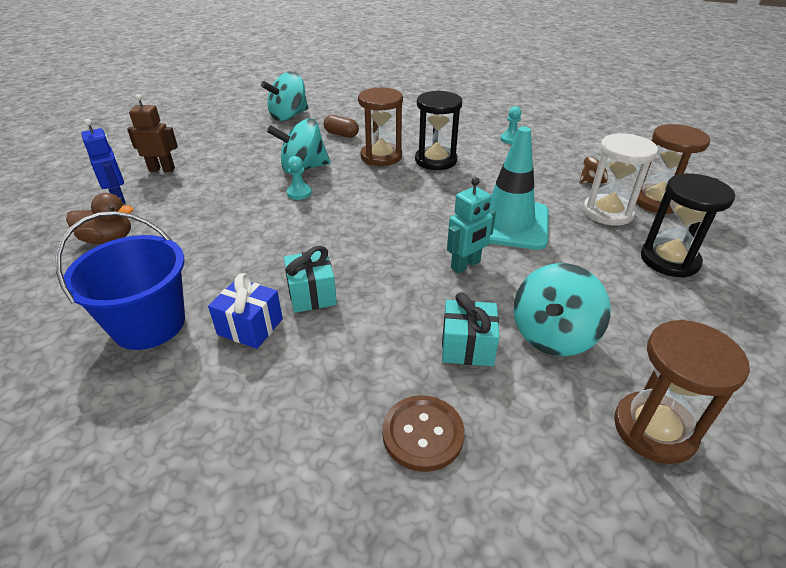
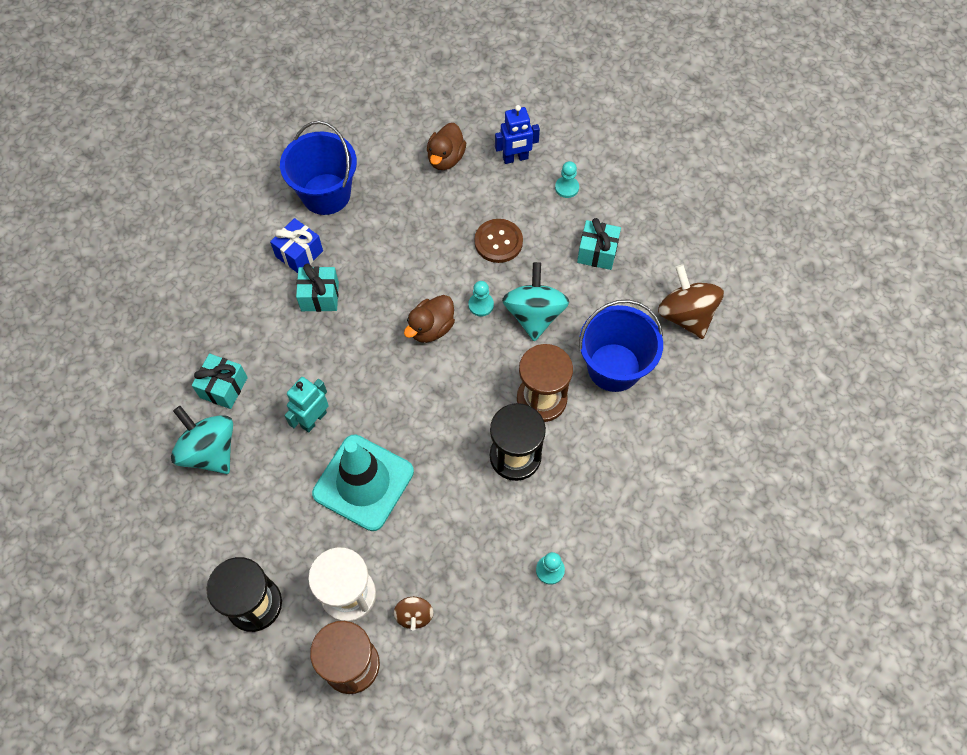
camera: 105 degrees right, 25 degrees up
brown robot [127,94,178,172] -> turquoise pawn [555,161,579,198]
turquoise spinning top [261,72,308,121] -> brown spinning top [658,264,724,339]
brown capsule [324,115,359,138] -> blue bucket [579,299,663,392]
brown button [382,395,465,472] -> brown button moved to [474,219,523,263]
turquoise robot [447,177,496,274] -> turquoise robot turned 60 degrees clockwise [284,377,329,433]
brown hourglass [614,320,750,464] -> none
none -> brown duck [404,295,455,343]
none -> turquoise gift [577,218,621,270]

